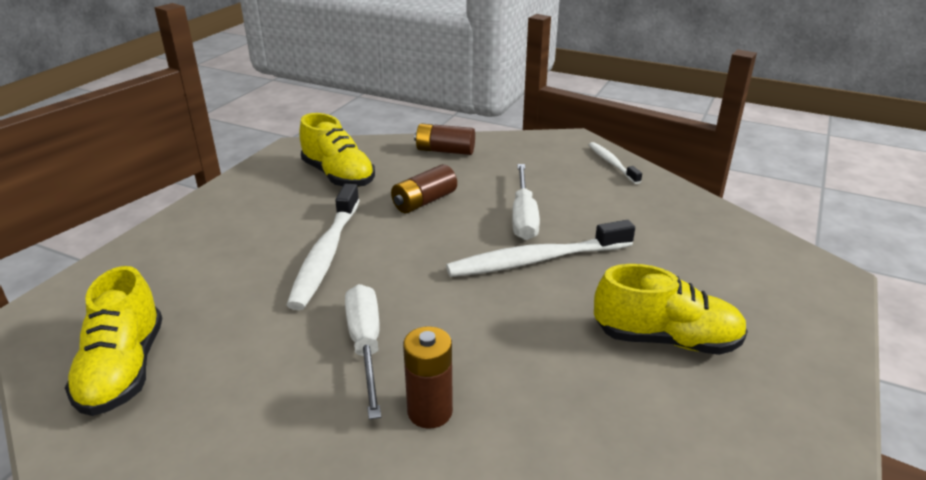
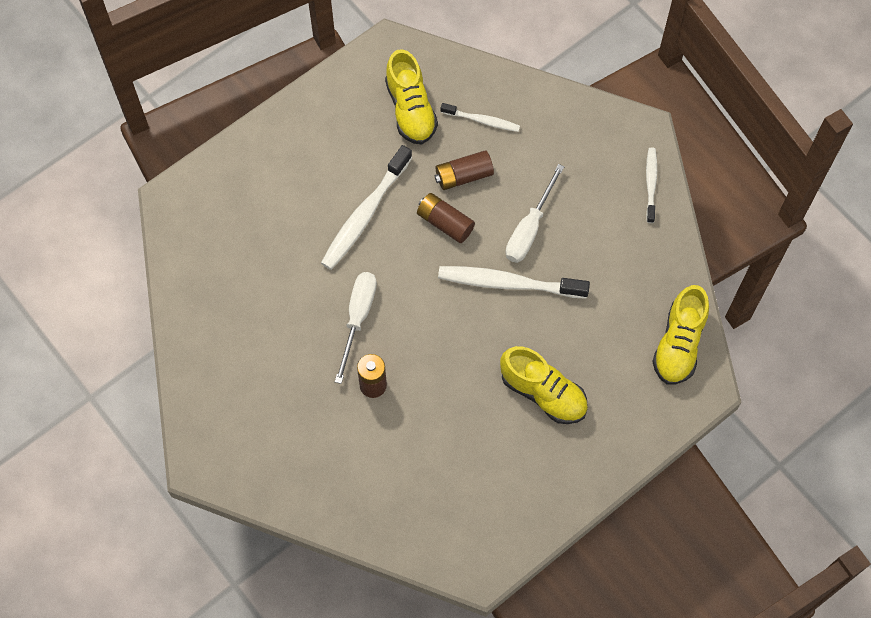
camera: 25 degrees right, 35 degrees up
yellow shoe [65,266,163,416] -> yellow shoe moved to [652,285,709,385]
brown battery [414,123,475,155] -> brown battery moved to [417,193,475,243]
none -> white toothbrush [441,103,520,132]

